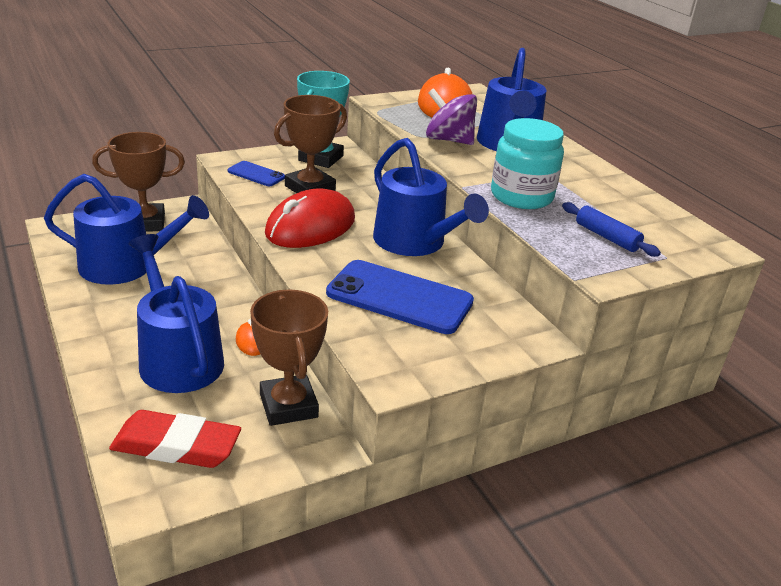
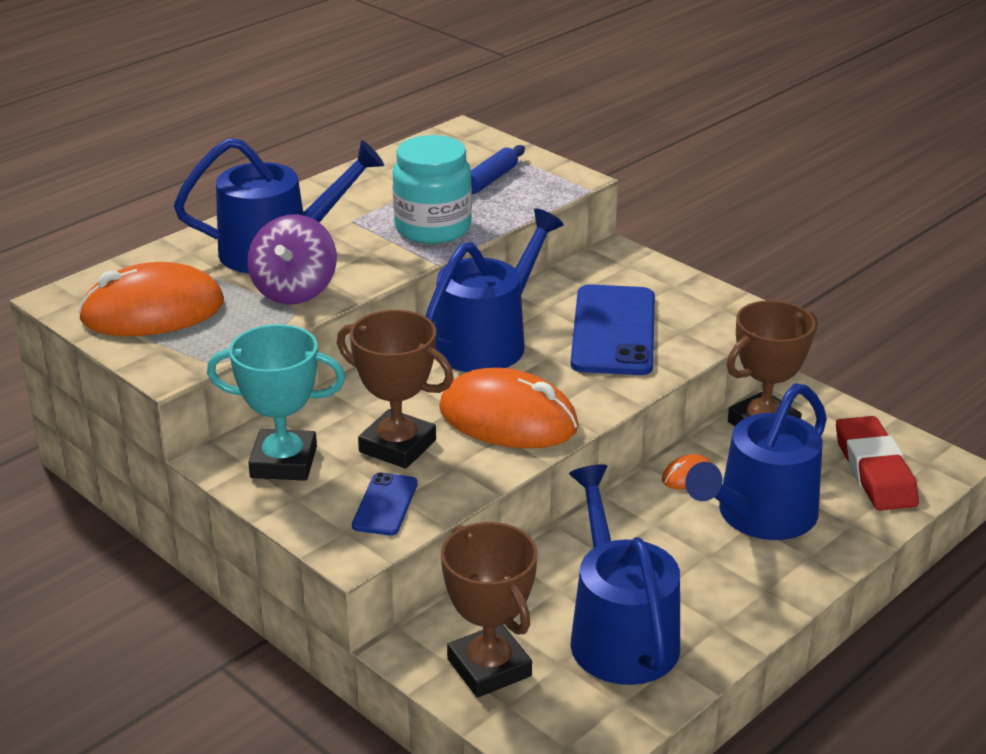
camera: 105 degrees left, 0 degrees up
red mouse [265,188,355,248] -> orange mouse [439,368,579,448]

